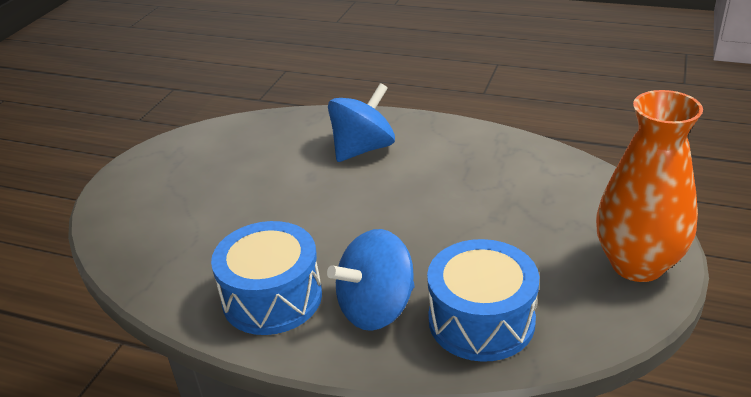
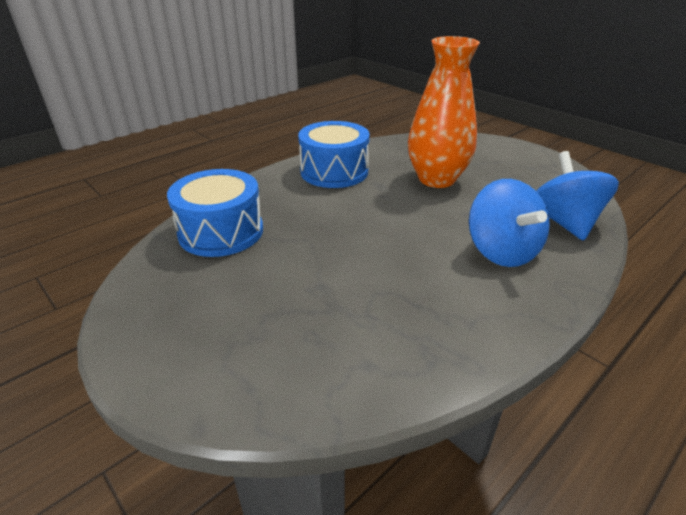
camera: 115 degrees right, 0 degrees up
blue spinning top [327,229,415,331] -> blue spinning top moved to [536,151,619,241]
orange vase [596,90,703,282] -> orange vase moved to [408,36,480,188]

